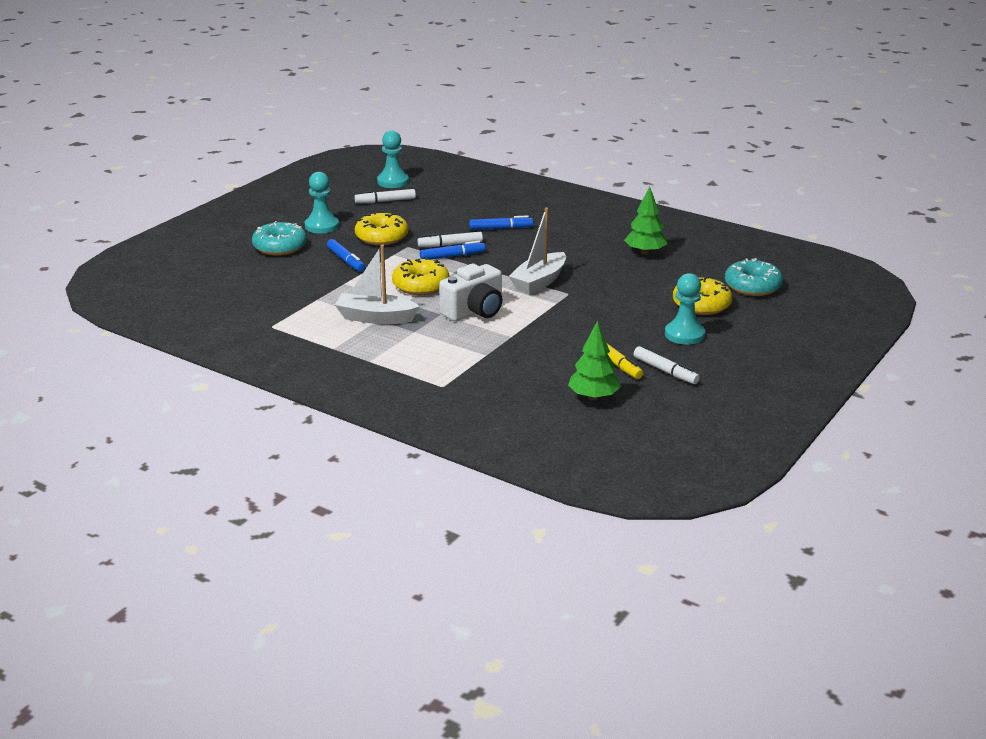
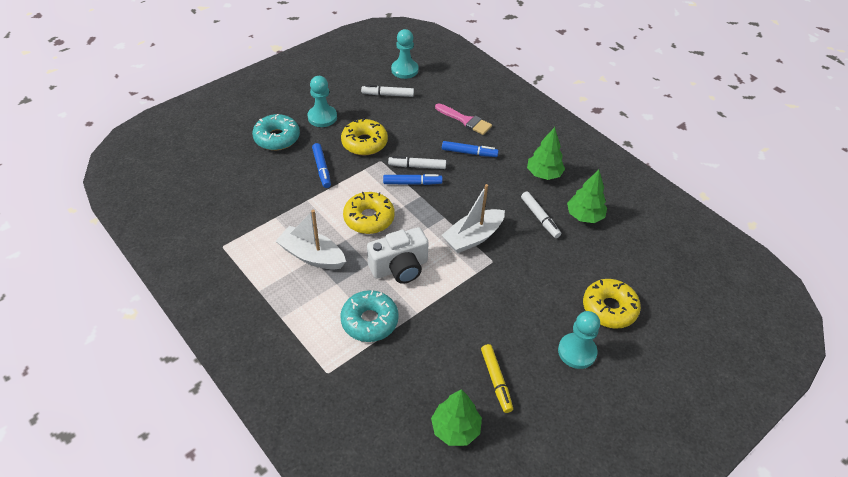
camera: 15 degrees right, 20 degrees up
white marker [634,346,700,384] -> white marker moved to [521,192,561,238]
turquoise donut [725,258,783,296] -> turquoise donut moved to [340,290,399,342]
none -> pink brush [435,103,492,135]
none -> green tree [527,127,565,180]

